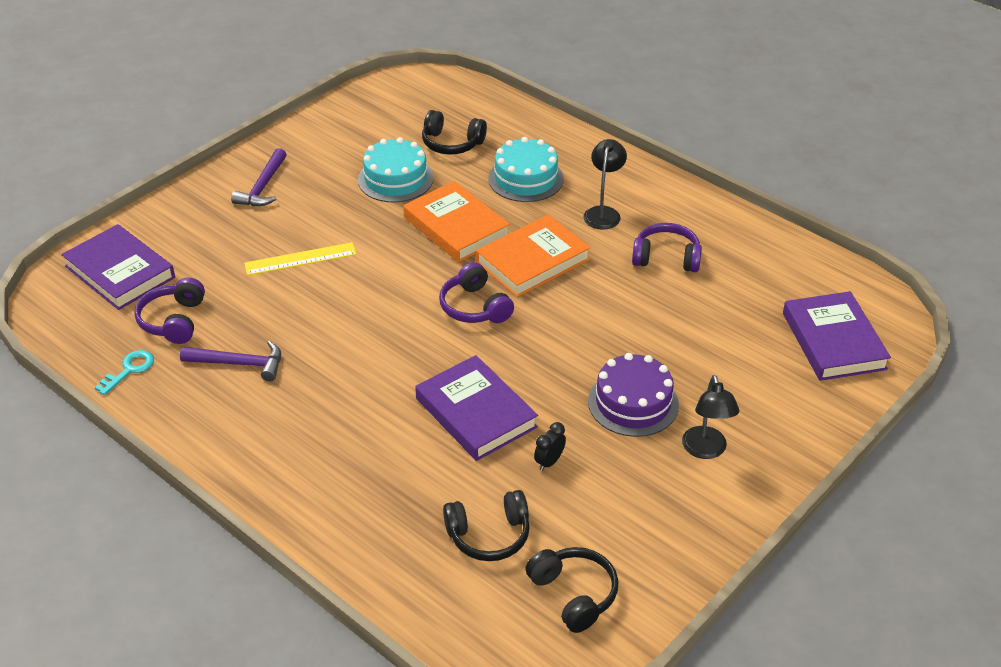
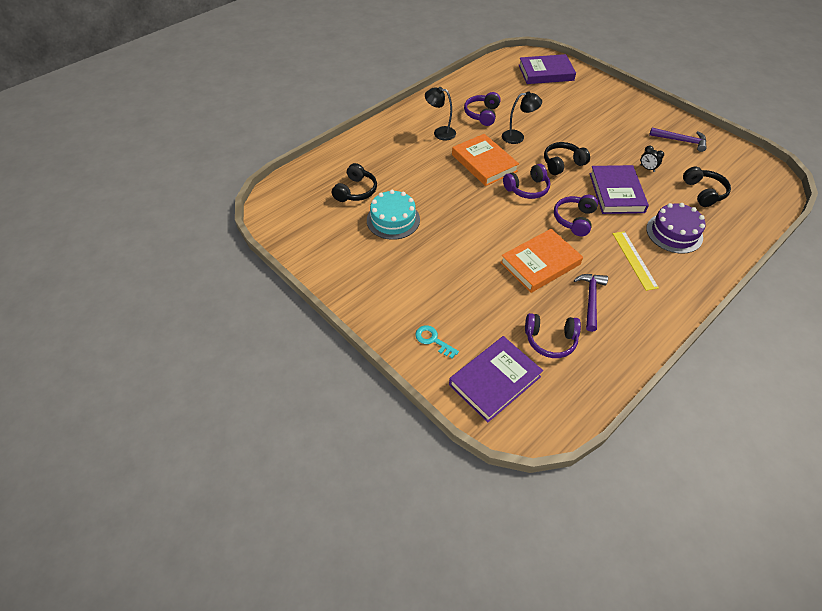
camera: 85 degrees left, 10 degrees up
turquoise key [95,350,154,395] -> turquoise key moved to [415,325,459,358]
purple hammer [231,148,287,206] -> purple hammer moved to [649,128,707,152]
yellow ruler [244,242,357,275] -> yellow ruler moved to [613,231,659,291]
orange book [403,181,510,262] -> orange book moved to [500,229,583,293]
purple book [415,355,538,461] -> purple book turned 60 degrees counterclockwise [589,165,649,214]
turquoise cake [488,137,564,202] -> none
black headphones [525,547,618,633] -> black headphones moved to [544,142,590,175]
purple cake [588,353,679,437] -> purple cake moved to [646,203,706,254]
black lamp [682,375,739,459] -> black lamp moved to [502,92,542,144]
none -> purple headphones [554,195,598,236]

